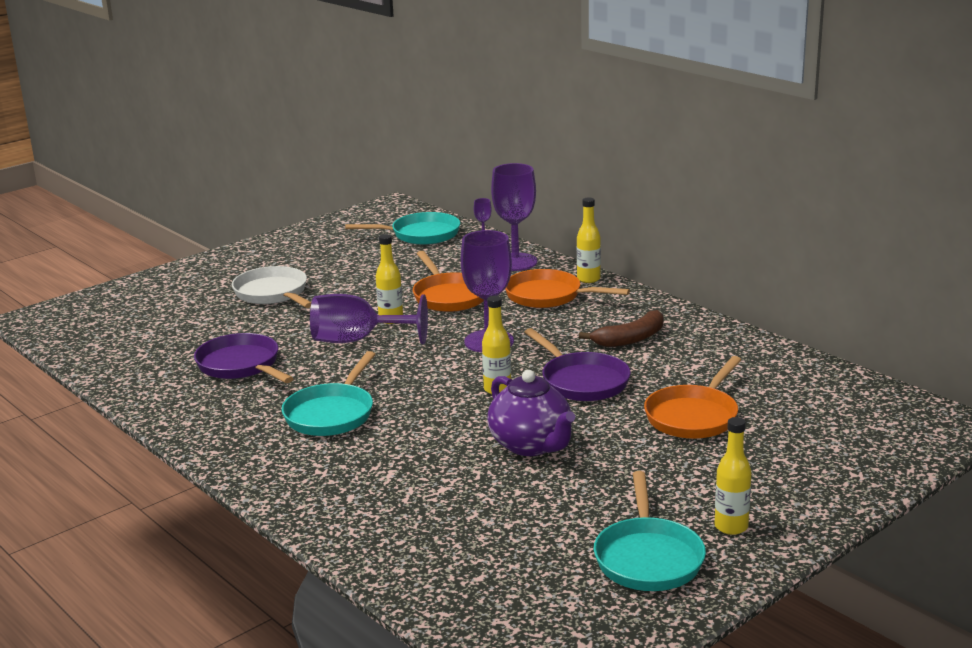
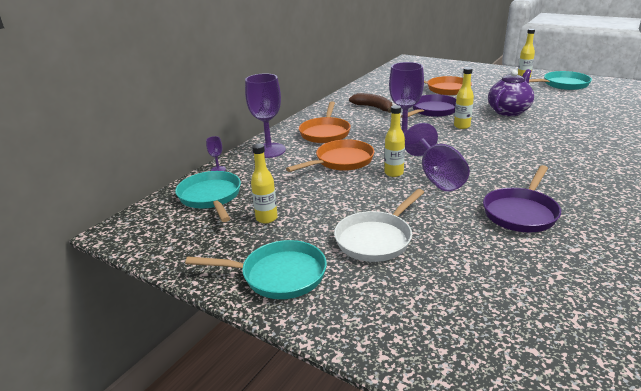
camera: 105 degrees left, 5 degrees up
turquoise pan [282,351,376,436] -> turquoise pan moved to [185,240,327,299]
yellow bottle [577,197,601,283] -> yellow bottle moved to [251,144,278,224]

